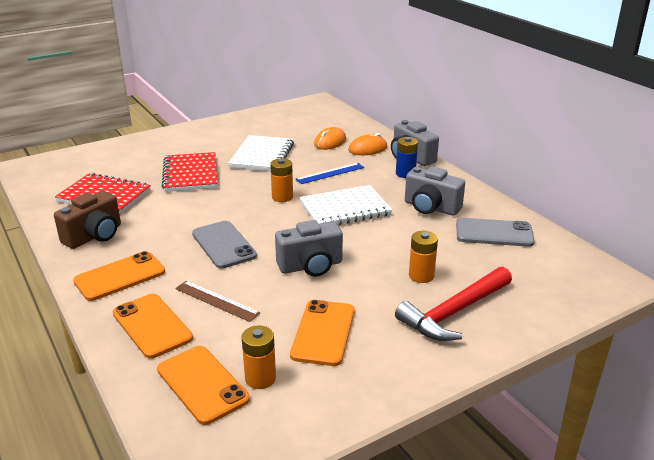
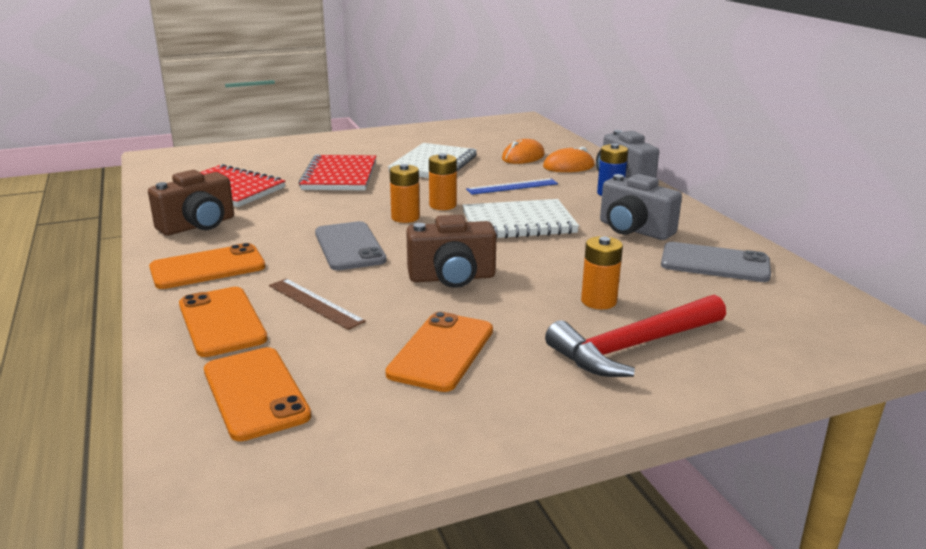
camera: 10 degrees right, 5 degrees down
orange battery [242,325,276,389] -> orange battery moved to [390,164,420,223]
grey camera [275,220,343,276] -> brown camera [406,215,497,288]

